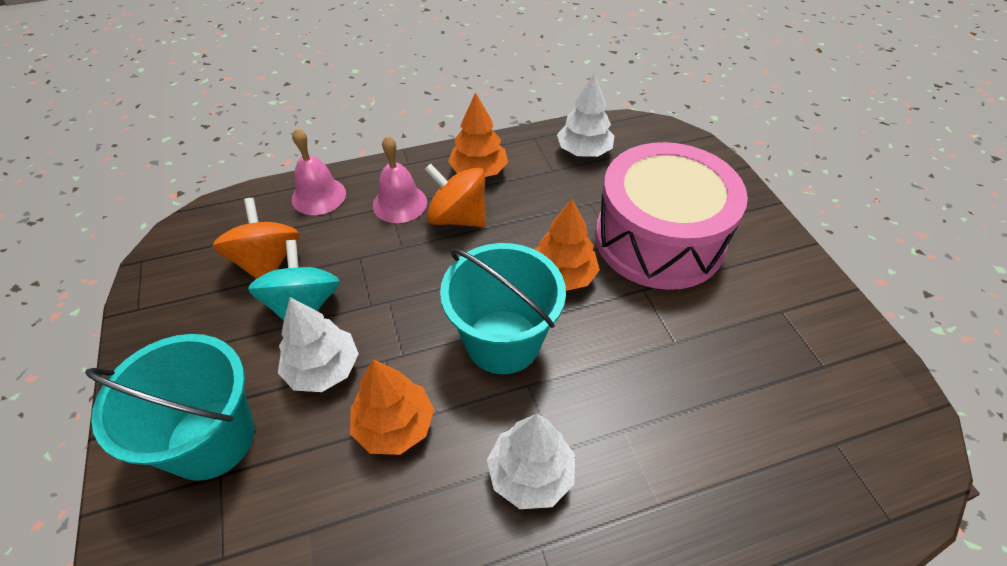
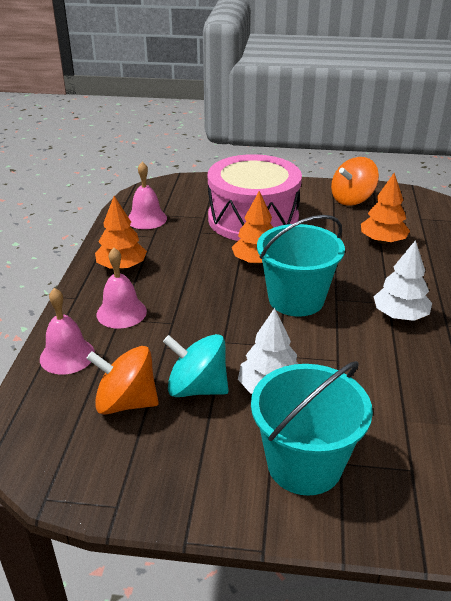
camera: 65 degrees left, 15 degrees down
orange tree [350,359,434,455] -> orange tree moved to [361,173,410,244]
orange spinning top [424,163,485,227] -> orange spinning top moved to [331,157,379,206]
white tree [557,73,614,157] -> pink bell [128,162,167,229]

